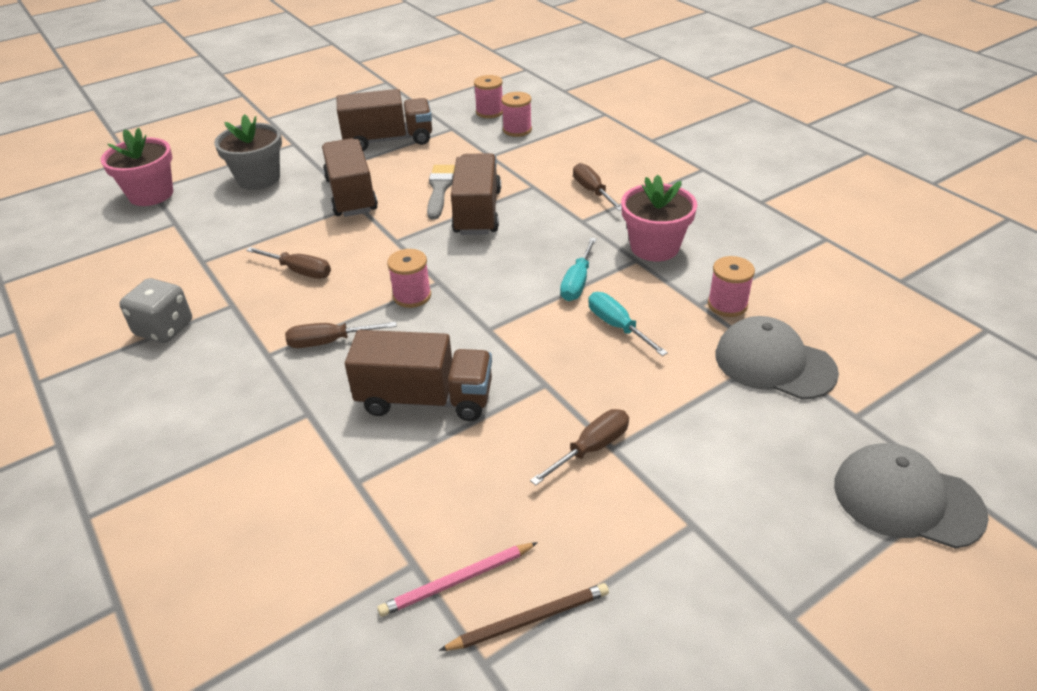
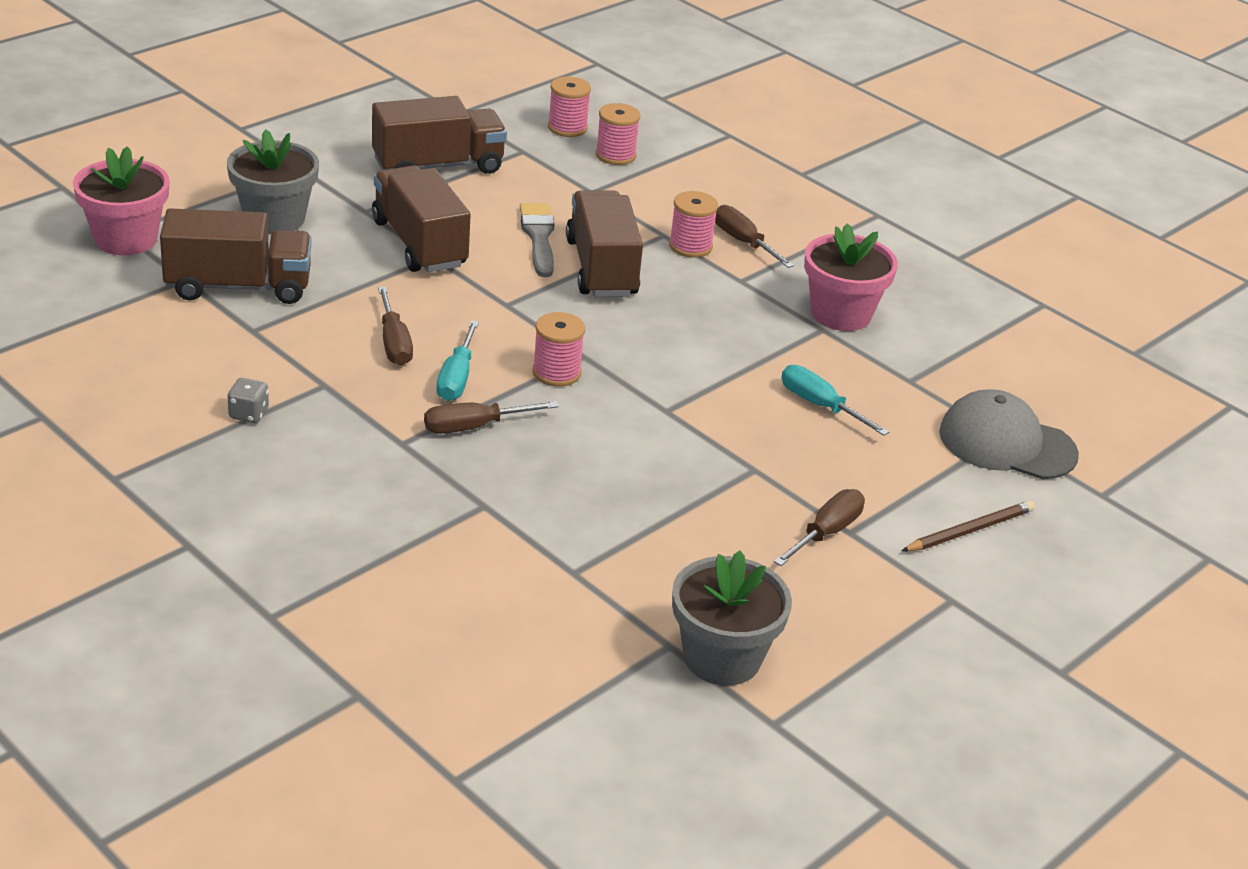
camera: 15 degrees left, 5 degrees down
grey dice [119,278,192,343] -> grey dice [228,378,269,423], size x0.55
brown screwdriver [246,247,331,279] -> brown screwdriver turned 60 degrees clockwise [378,286,413,365]
brown truck [345,330,492,421] -> brown truck moved to [160,208,312,304]
pink pencil [377,542,538,617] -> grey flower pot [672,551,792,685]
brown pencil [439,583,609,651] -> brown pencil moved to [902,501,1035,551]
turquoise screwdriver [560,238,597,301] -> turquoise screwdriver moved to [436,320,479,401]
pink spool [708,256,755,317] -> pink spool moved to [669,191,718,258]
grey cap [834,443,989,549] -> none

